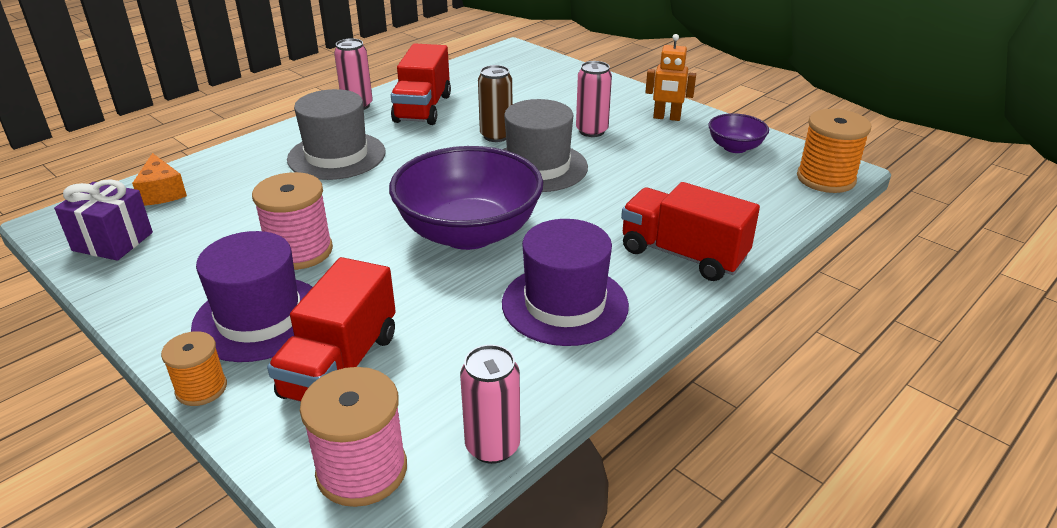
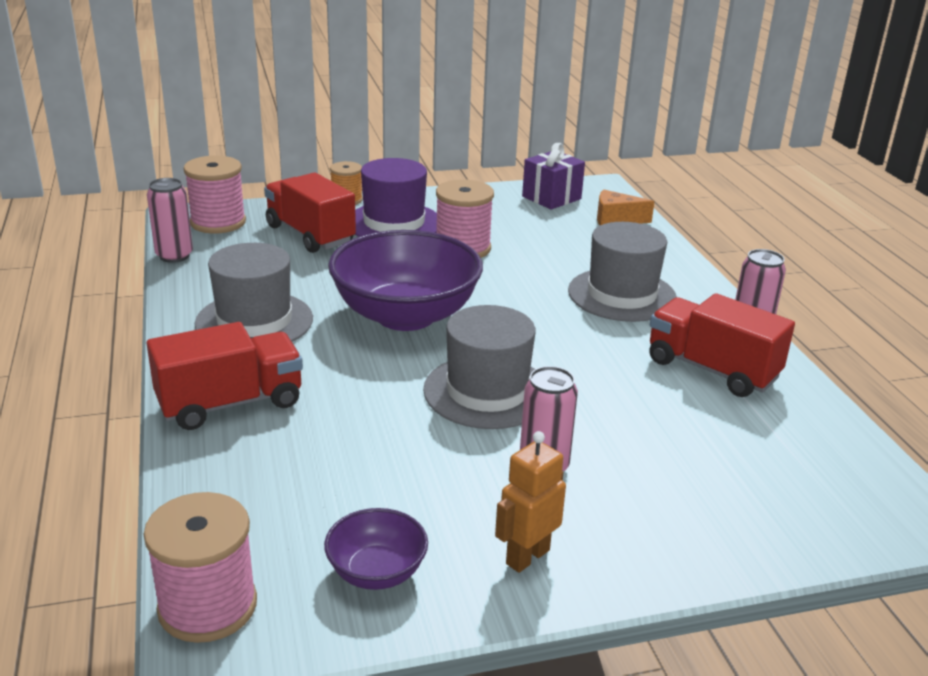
camera: 120 degrees right, 5 degrees down
brown can [478,65,513,142] -> none
purple hat [502,219,629,346] -> grey hat [195,243,313,342]
orange spool [797,109,871,193] -> pink spool [144,492,257,643]

